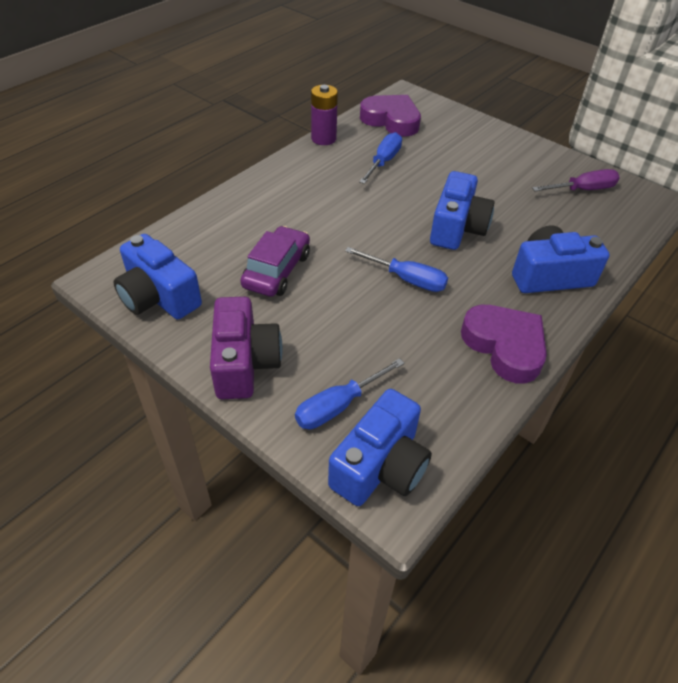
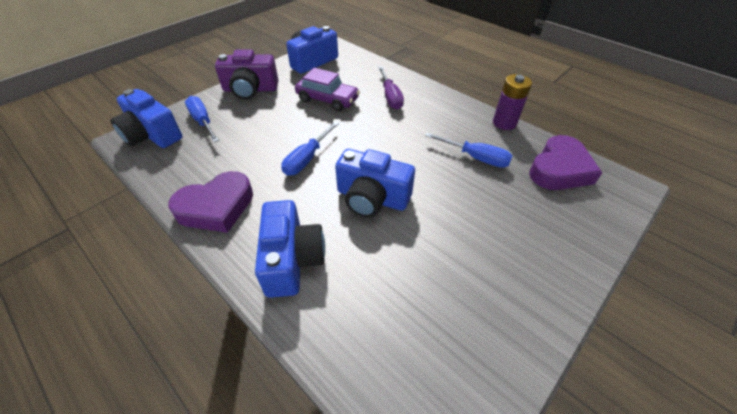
camera: 95 degrees right, 0 degrees up
purple screwdriver [532,169,620,191] -> purple screwdriver moved to [378,67,404,109]

